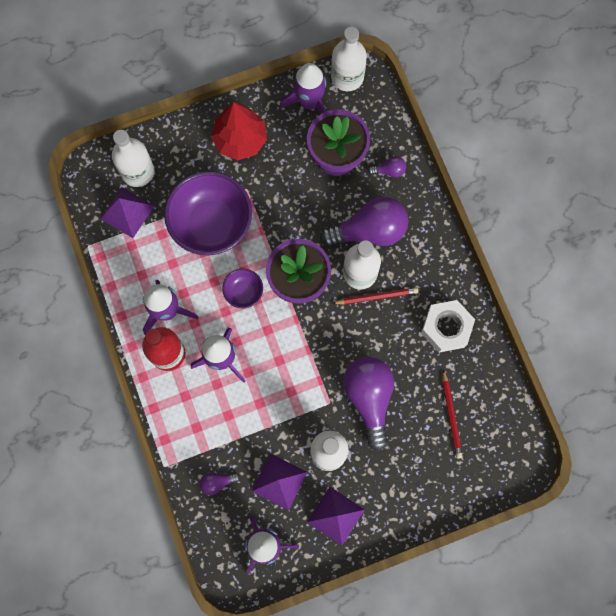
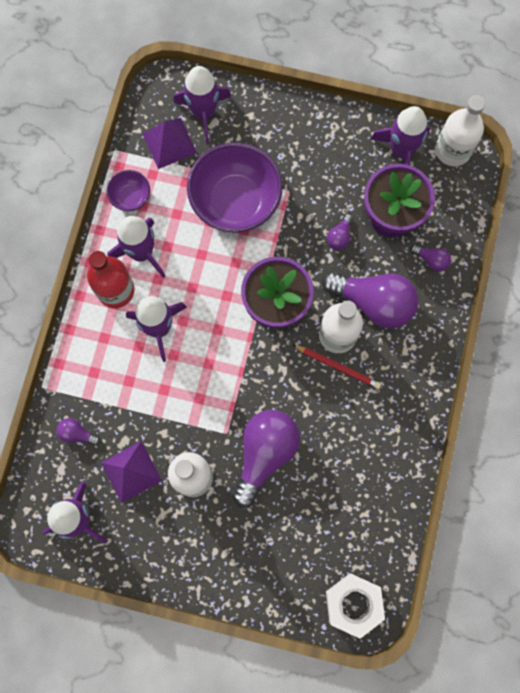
camera: 35 degrees right, 0 degrees up
white bottle [112,130,154,187] -> purple rocket [173,66,231,145]
red tree [211,102,267,160] -> none
purple bowl [222,269,263,308] -> purple bowl moved to [107,170,150,211]
purple pyramid [307,486,365,545] -> none
white nut [421,300,475,353] -> white nut moved to [326,573,385,639]
red pencil [442,370,463,458] -> none
none -> purple light bulb [327,214,353,250]

